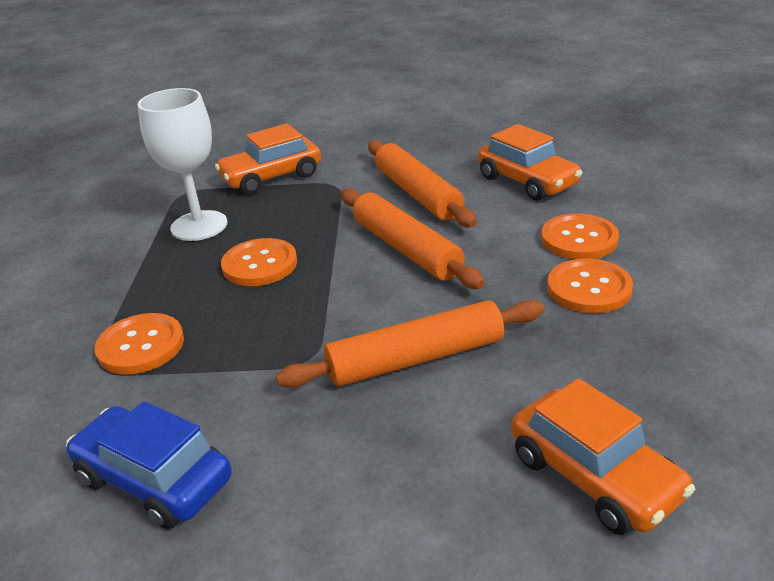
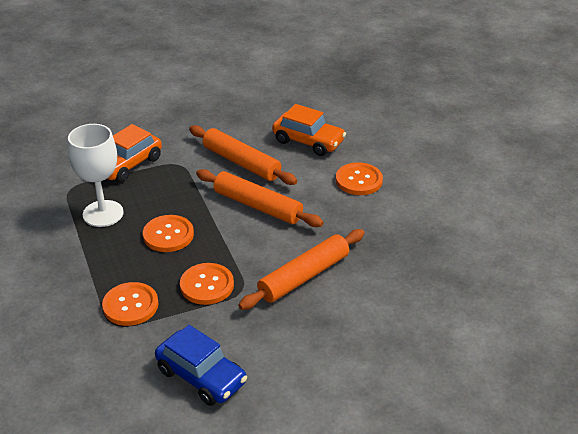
camera: 25 degrees left, 5 degrees up
blue car [66,401,232,529] -> blue car turned 150 degrees counterclockwise [155,325,247,406]
orange car [511,378,695,535] -> none
orange button [547,259,633,313] -> orange button moved to [180,263,234,305]

